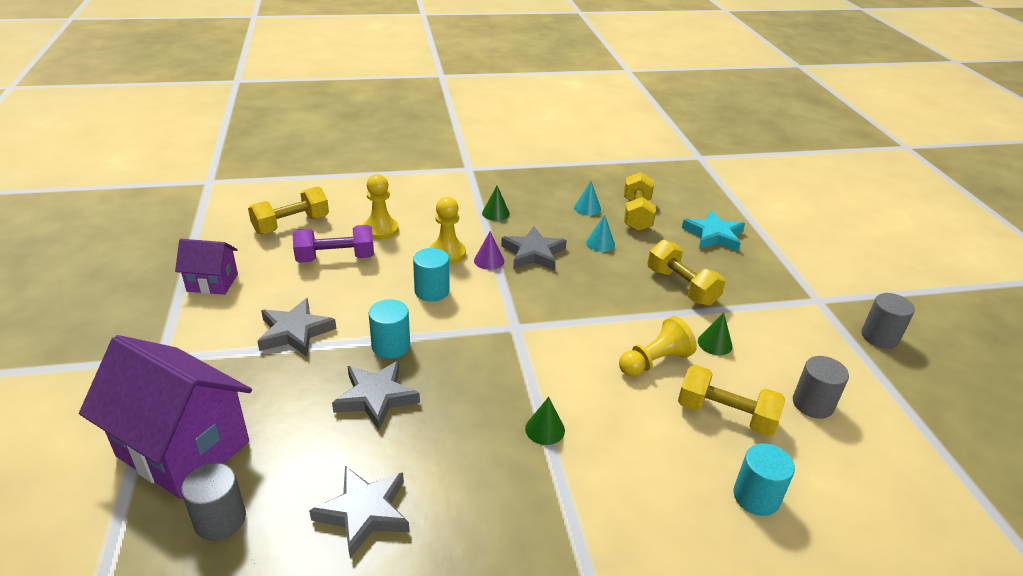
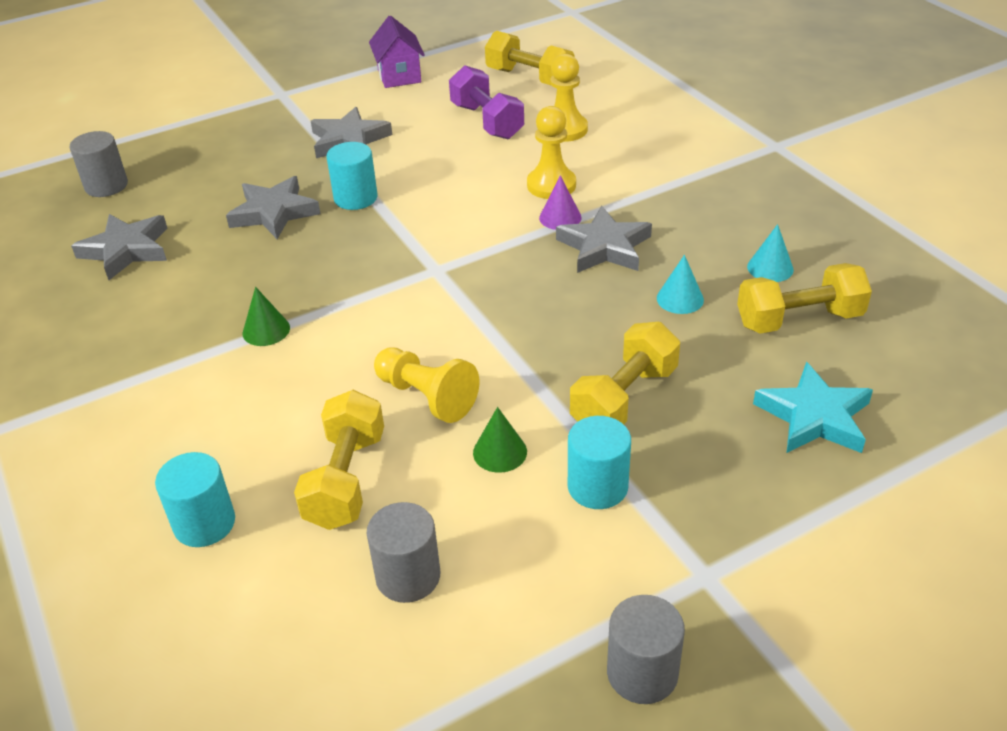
camera: 75 degrees right, 5 degrees up
purple house [79,335,252,499] -> none
turquoise cylinder [413,248,449,302] -> turquoise cylinder moved to [568,416,631,509]
green cone [482,186,510,221] -> none

